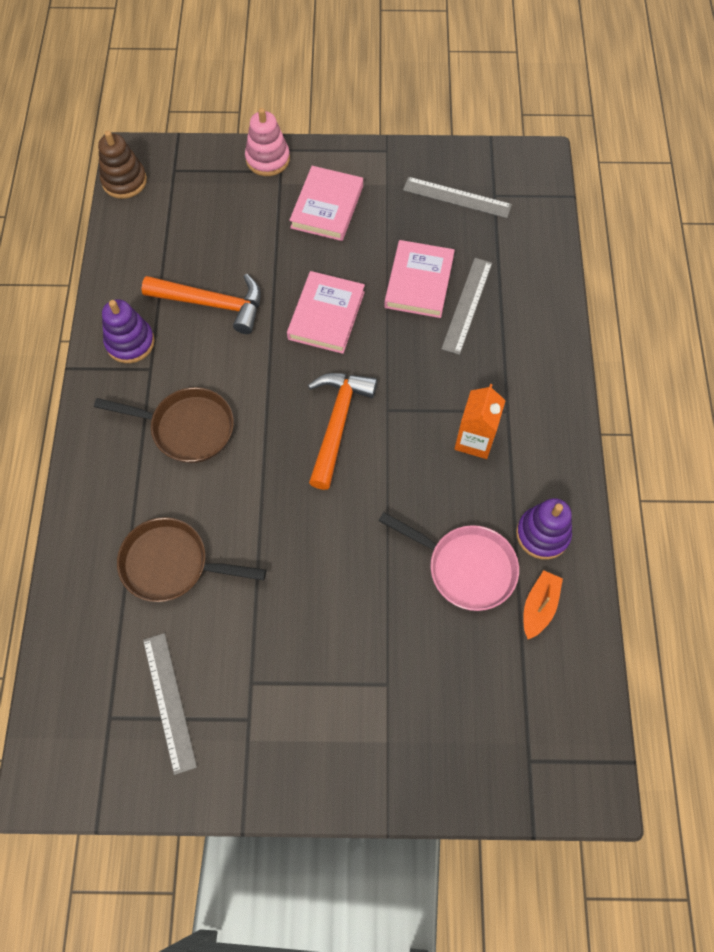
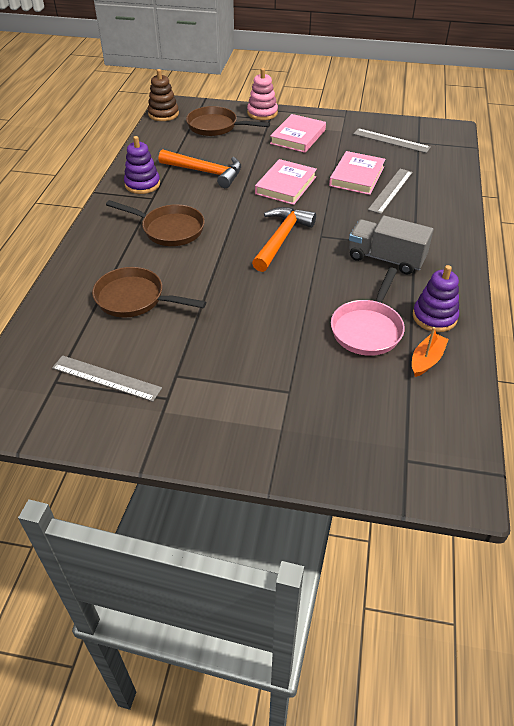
camera: 10 degrees right, 20 degrees down
grey ruler [143,633,197,775] -> grey ruler turned 60 degrees counterclockwise [52,355,162,402]
pink pan [379,512,519,611] -> pink pan turned 75 degrees clockwise [331,268,405,356]
orange carton [454,384,506,459] -> grey truck [349,215,433,275]
none -> brown pan [186,106,270,136]

